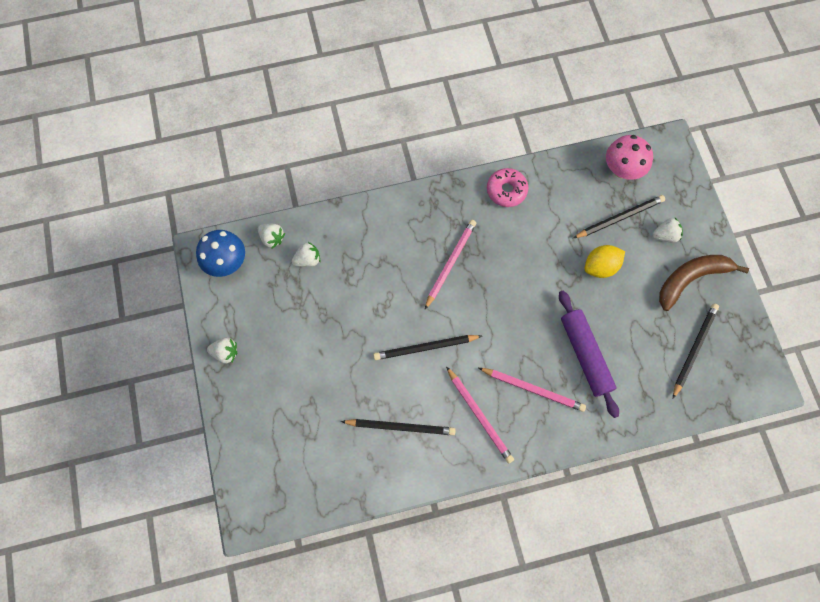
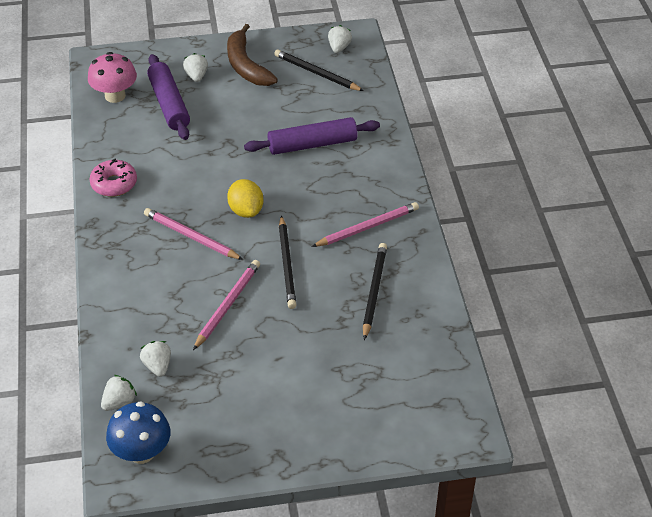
camera: 85 degrees left, 25 degrees down
white strawberry [207,337,237,364] -> white strawberry moved to [328,25,352,53]
pink pencil [479,368,586,412] -> pink pencil moved to [193,260,260,350]
black pencil [573,195,665,238] -> purple rolling pin [147,54,190,140]
yellow lemon [585,245,625,278] -> yellow lemon moved to [227,179,263,218]

